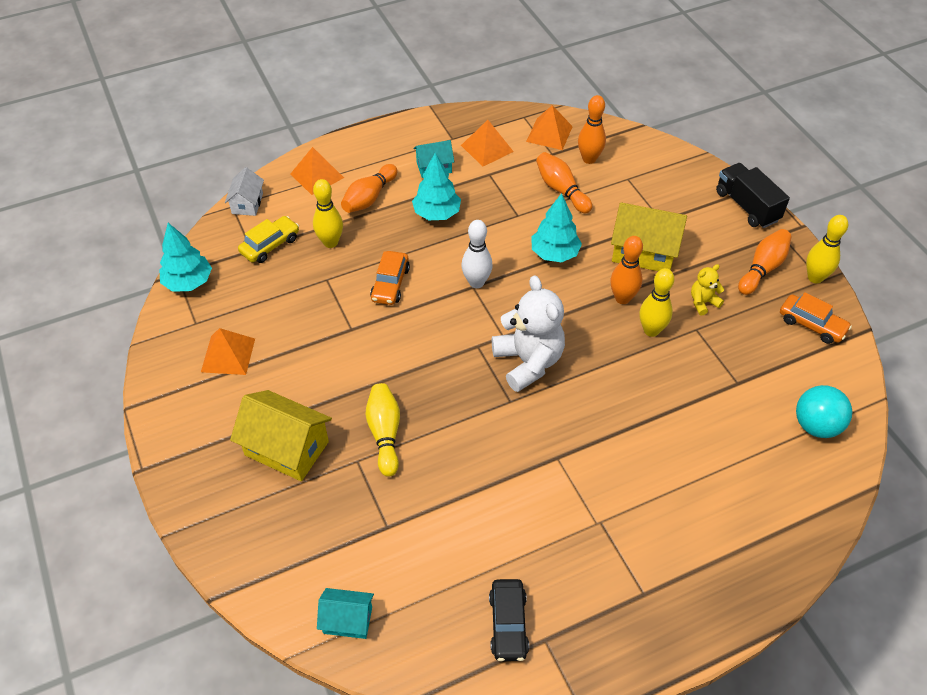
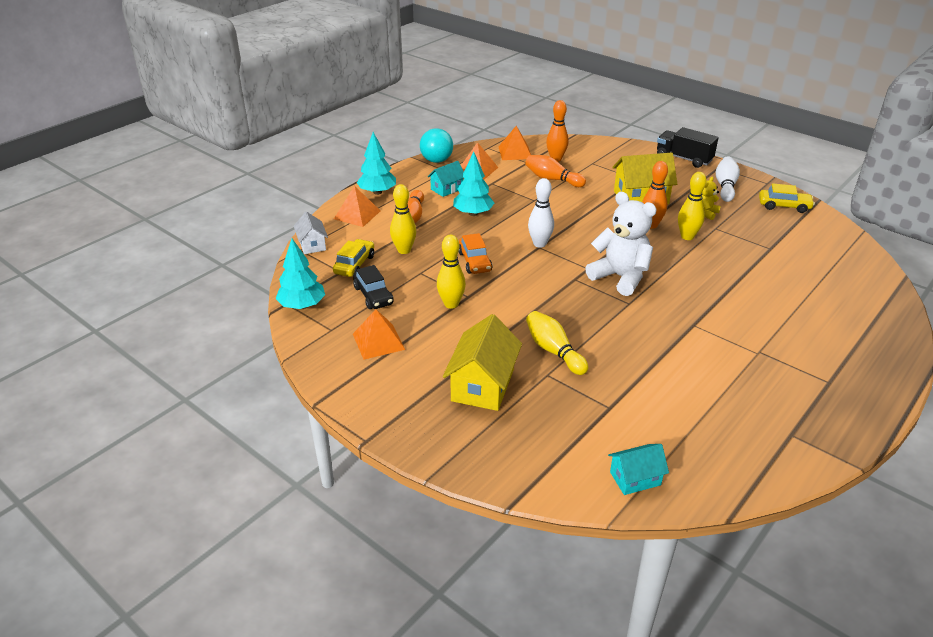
camera: 25 degrees left, 15 degrees down
yellow house [230,390,332,481] -> yellow house turned 75 degrees counterclockwise [443,314,522,411]
black car [489,579,529,661] -> black car moved to [353,265,394,309]
turquoise tree [531,193,582,262] -> turquoise tree moved to [357,132,396,195]
orange bowling pin [738,229,792,295] -> white bowling pin [716,156,740,202]
orange car [780,292,852,344] -> yellow car [759,183,815,213]
turquoise ball [796,385,852,438] -> turquoise ball moved to [420,128,453,163]
yellow bowling pin [806,215,848,283] -> yellow bowling pin moved to [437,235,466,309]

